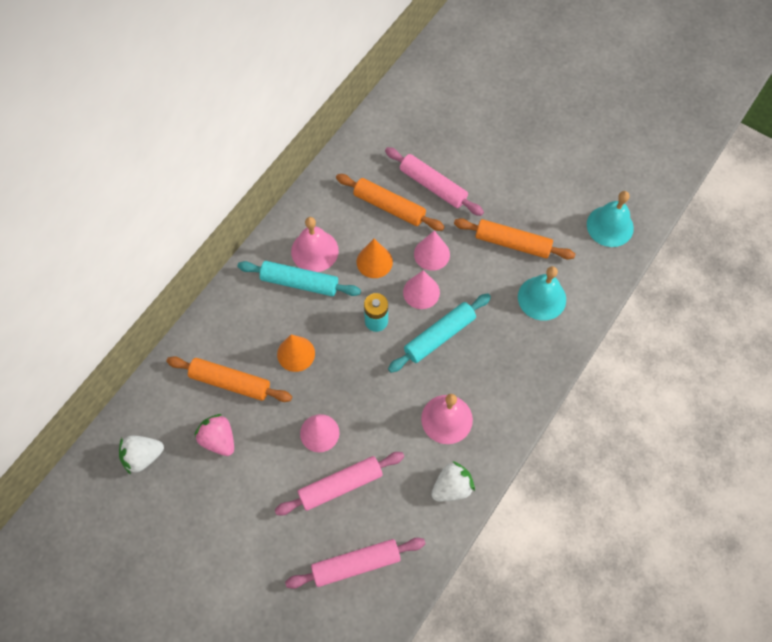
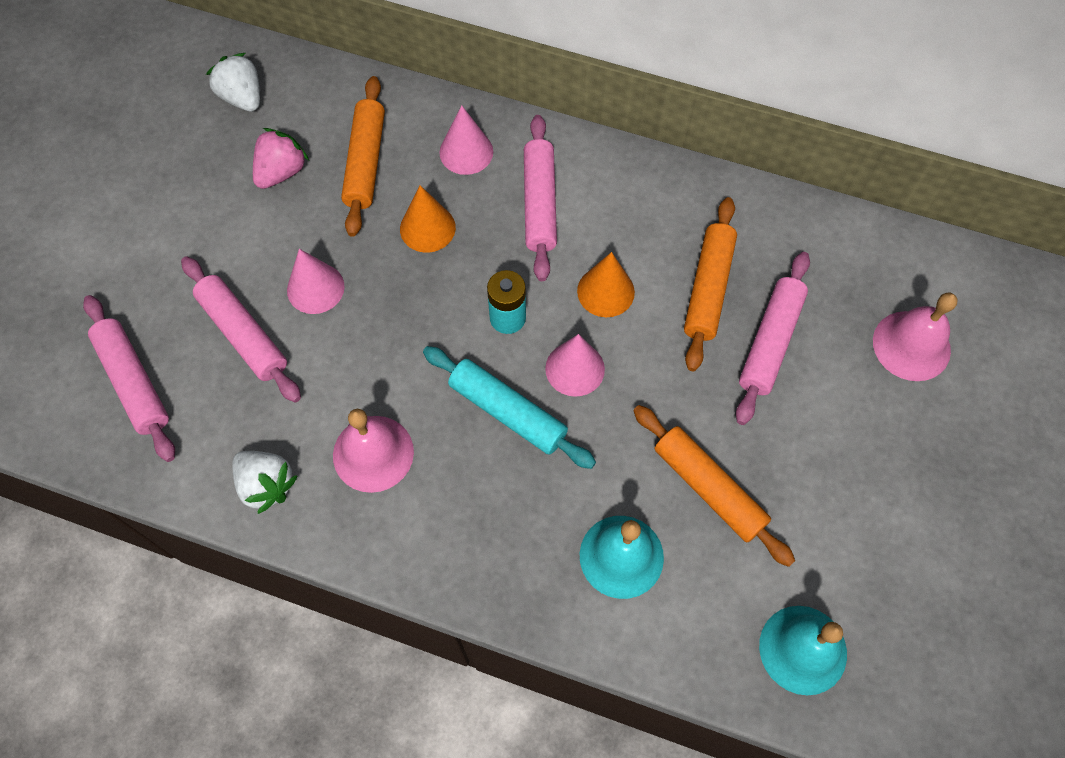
camera: 75 degrees right, 0 degrees up
turquoise rolling pin [238,261,361,296] -> pink rolling pin [524,115,557,281]
pink bell [291,217,339,272] -> pink bell moved to [873,293,957,381]
pink cone [414,231,450,271] -> pink cone moved to [439,105,493,175]
orange rolling pin [454,218,576,259] -> orange rolling pin turned 45 degrees counterclockwise [633,405,795,567]

